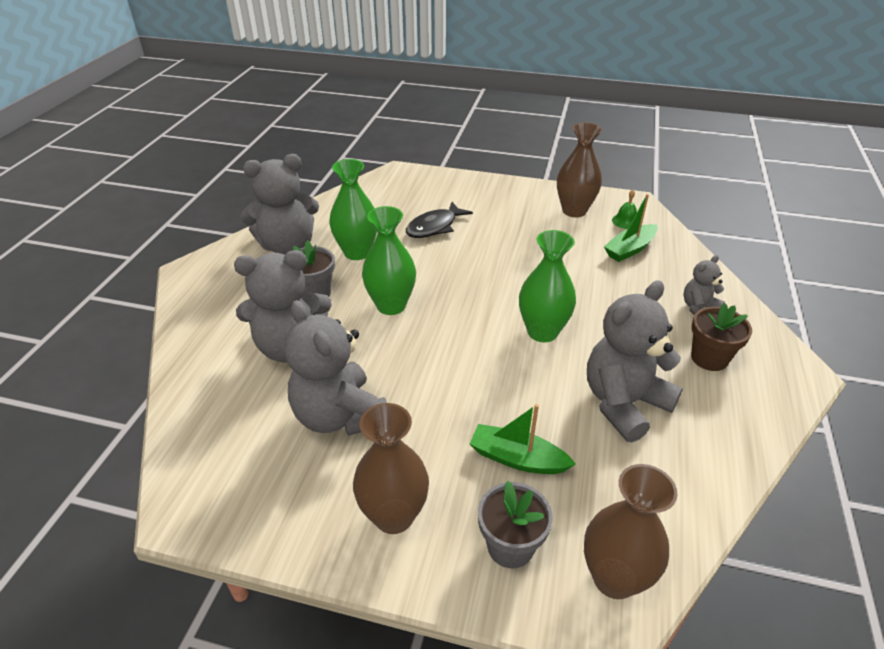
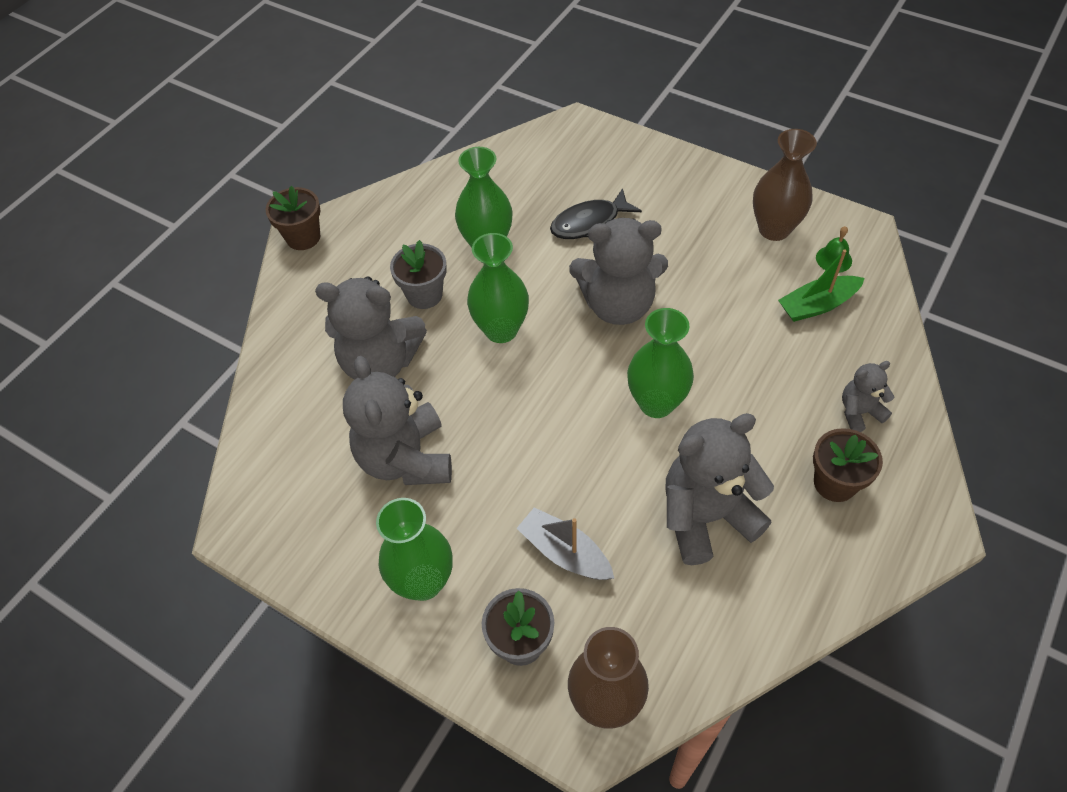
camera: 20 degrees right, 15 degrees up
grey teddy bear [240,154,319,255] -> grey teddy bear moved to [569,218,668,325]
brown vase [353,403,429,534] -> green vase [376,498,453,601]
green boat [470,404,576,474] -> grey boat [517,507,615,580]
none -> brown flower pot [266,186,320,250]

